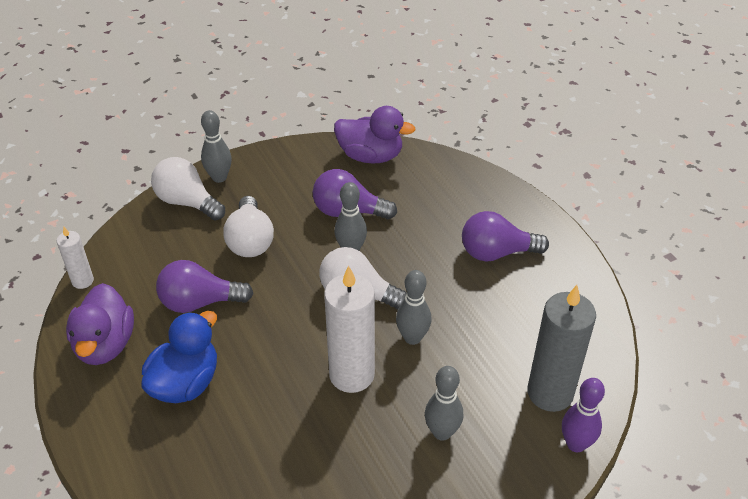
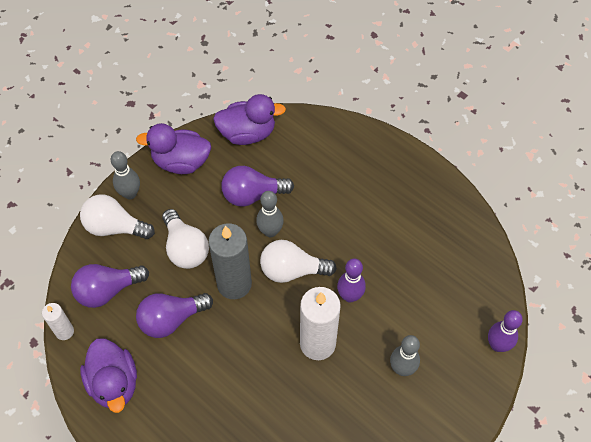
camera: 20 degrees left, 15 degrees up
blue duck [141,311,217,403] -> none
grey bowling pin [396,270,432,345] -> purple bowling pin [337,259,366,303]
purple light bulb [462,211,549,261] -> purple light bulb moved to [71,264,149,308]
grey candle [527,285,596,412] -> grey candle moved to [208,223,252,299]
none -> purple duck [136,123,211,174]

